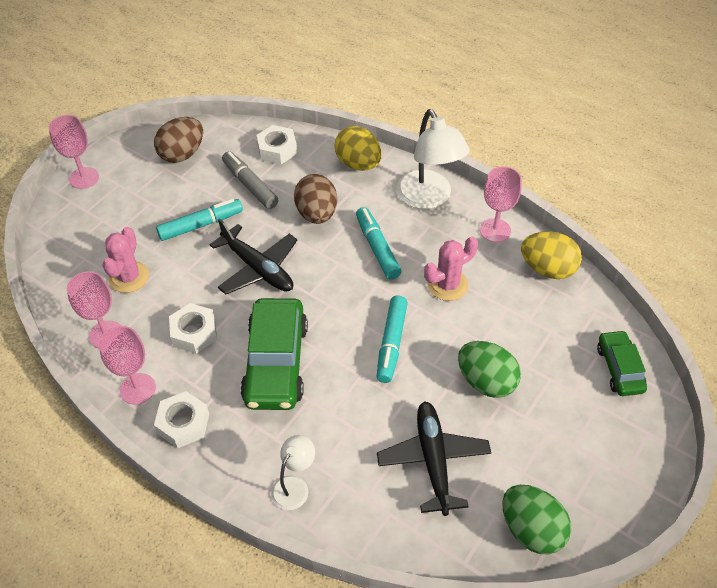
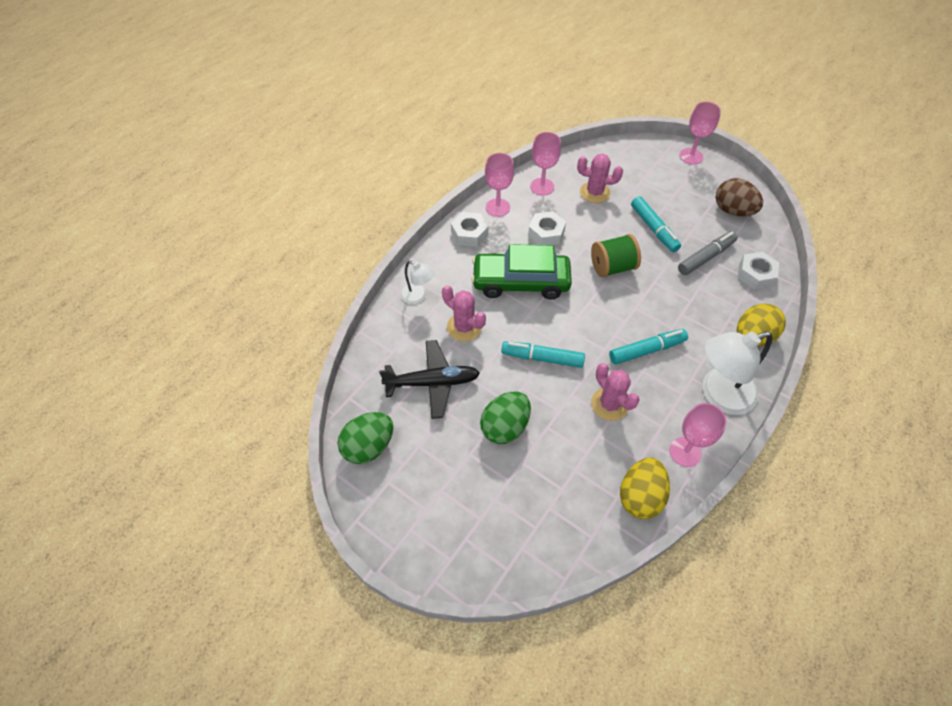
camera: 90 degrees right, 5 degrees up
black plane [209,218,297,295] -> green spool [591,234,641,278]
brown egg [294,174,337,224] -> none
green car [597,330,647,396] -> none
none -> pink cactus [442,285,486,342]

